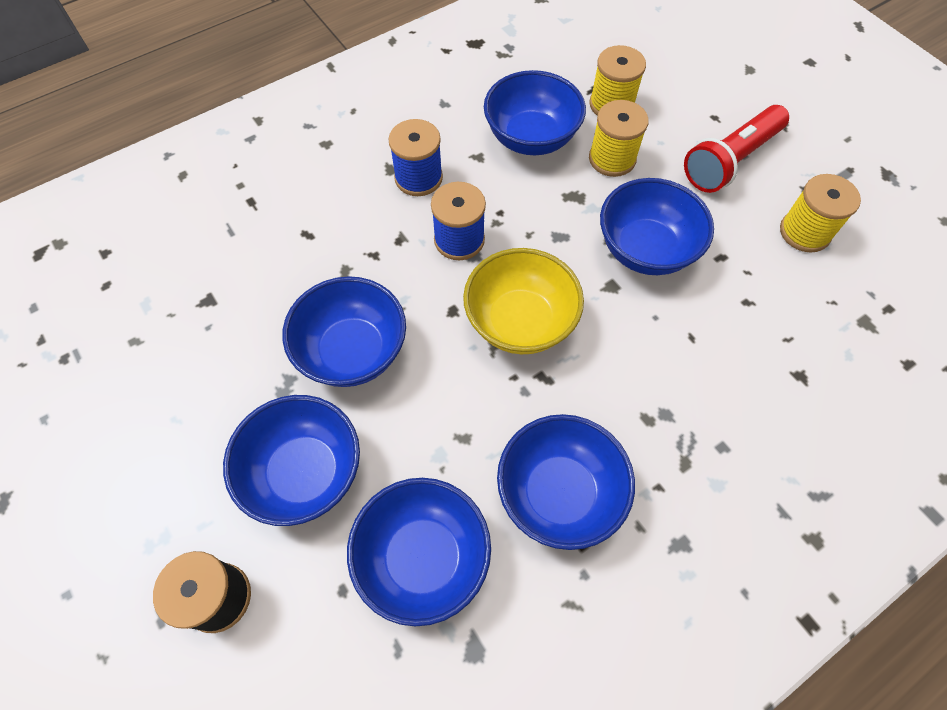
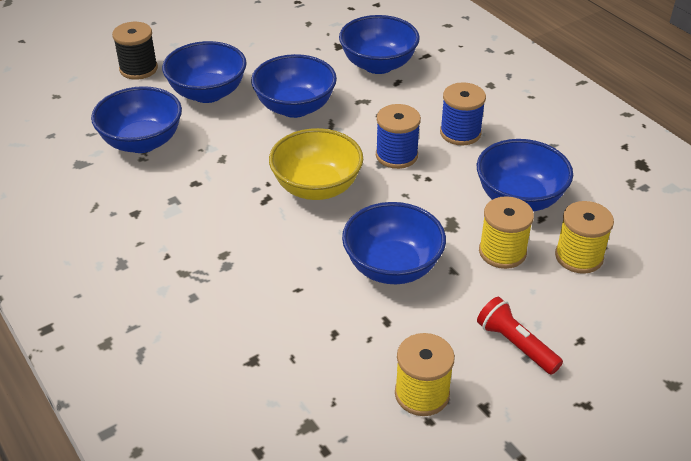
camera: 90 degrees right, 20 degrees down
blue bowl [497,414,635,550] -> blue bowl moved to [339,15,420,74]
red flashlight [684,105,789,193] -> red flashlight [477,297,563,375], size x0.66

